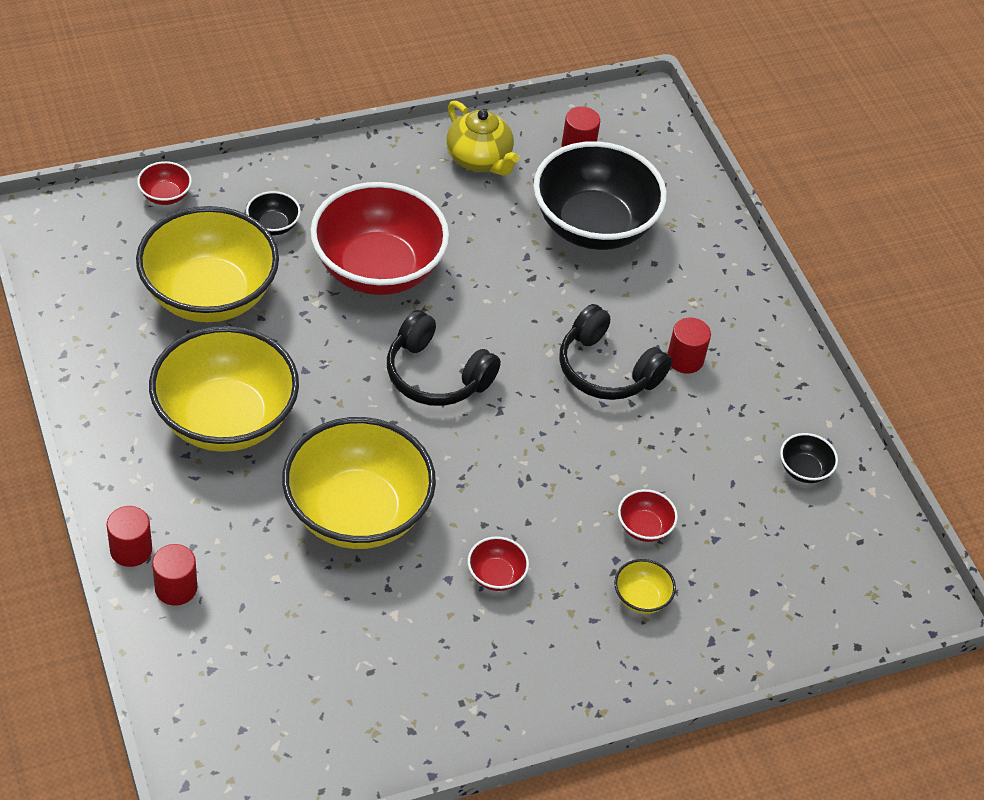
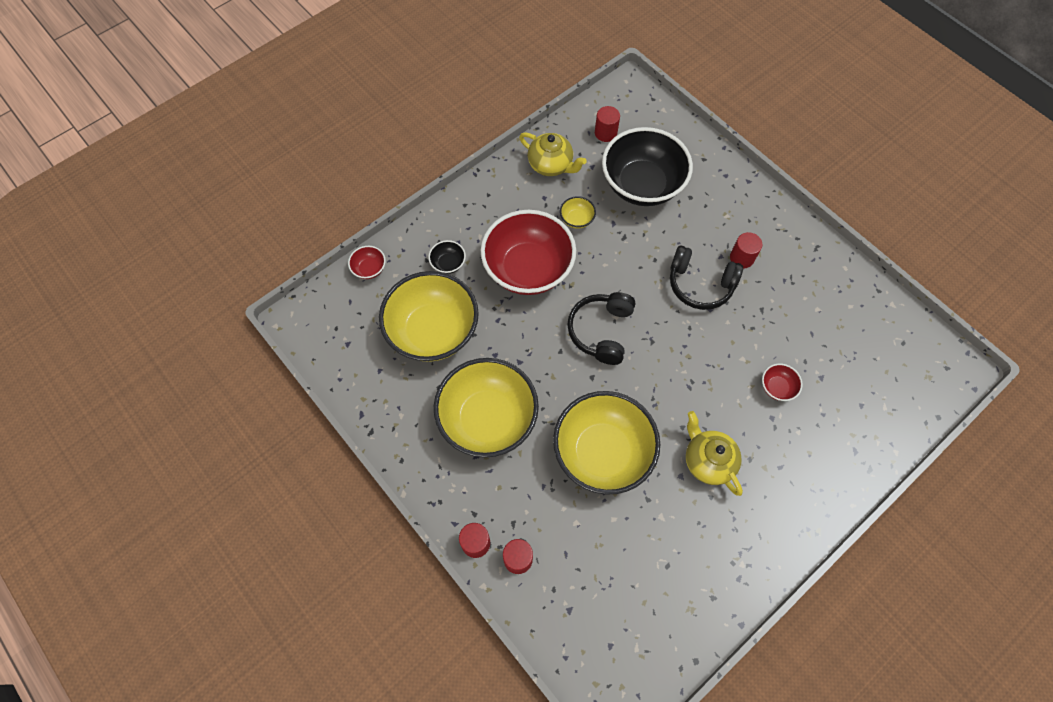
camera: 15 degrees left, 15 degrees up
black headphones [387,310,501,406] -> black headphones turned 90 degrees clockwise [567,292,635,365]
red bowl [468,536,529,591] -> yellow teapot [686,411,743,496]
yellow bowl [614,559,676,614] -> yellow bowl moved to [560,196,596,229]
black bowl [780,433,838,483] -> none

